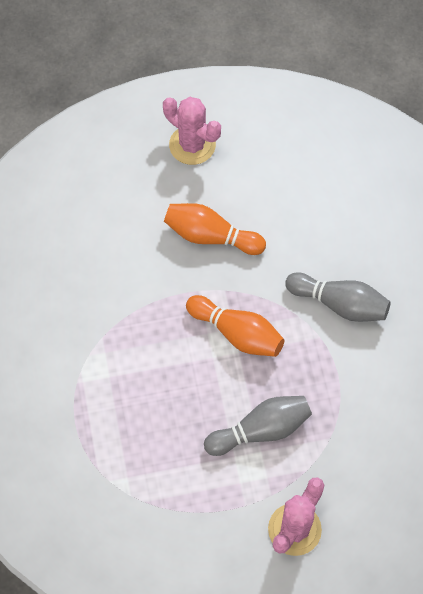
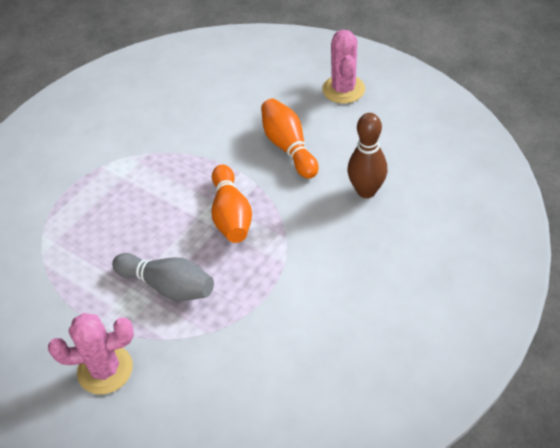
camera: 50 degrees right, 15 degrees down
grey bowling pin [285,272,391,322] -> none
none -> brown bowling pin [348,113,388,198]

